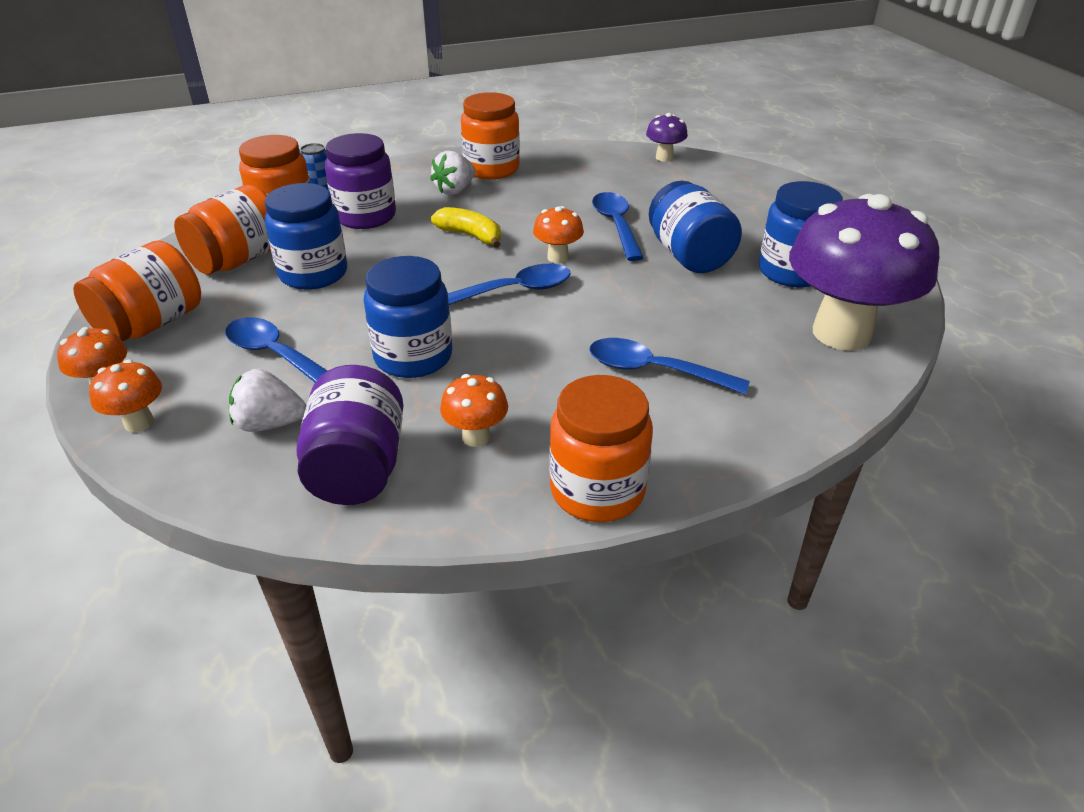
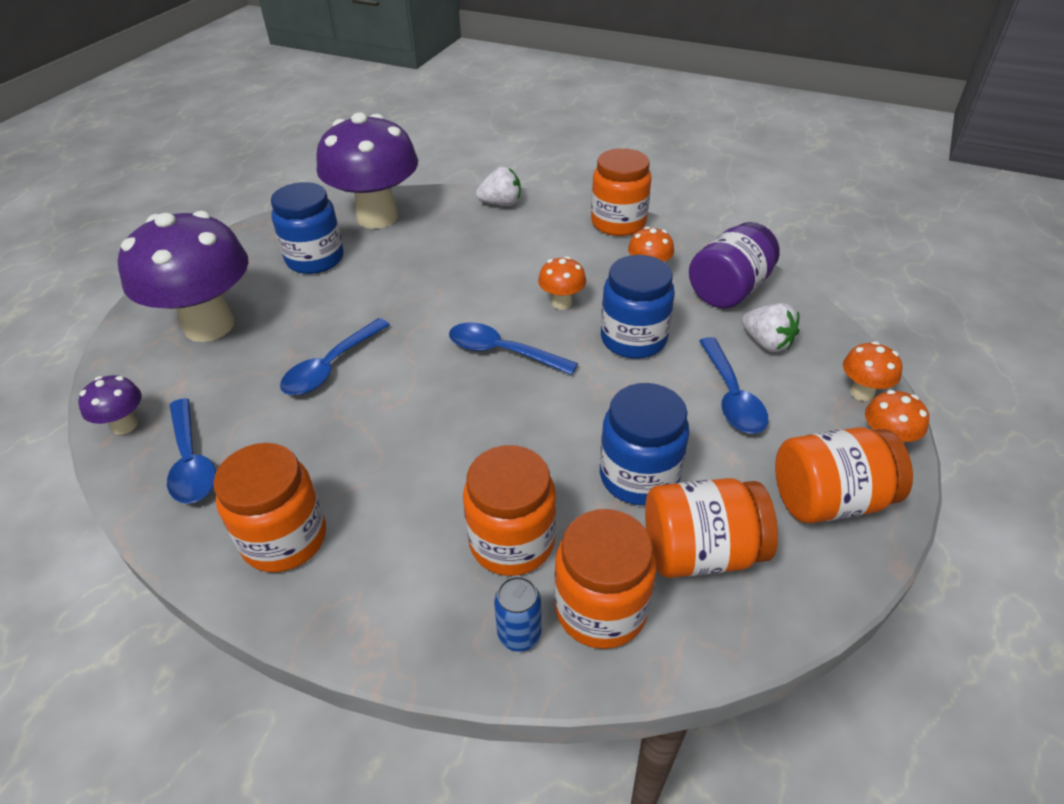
camera: 135 degrees left, 5 degrees up
purple jar [325,133,396,229] -> orange jar [463,445,556,576]
white strawberry [430,151,475,195] -> white strawberry moved to [476,166,521,206]
yellow banana [431,207,501,248] -> none
orange mushroom [533,206,584,263] -> orange mushroom moved to [538,256,586,310]
blue spoon [589,338,750,395] -> blue spoon moved to [167,398,216,504]
blue jar [649,181,742,273] -> none
none -> purple mushroom [118,211,249,342]

